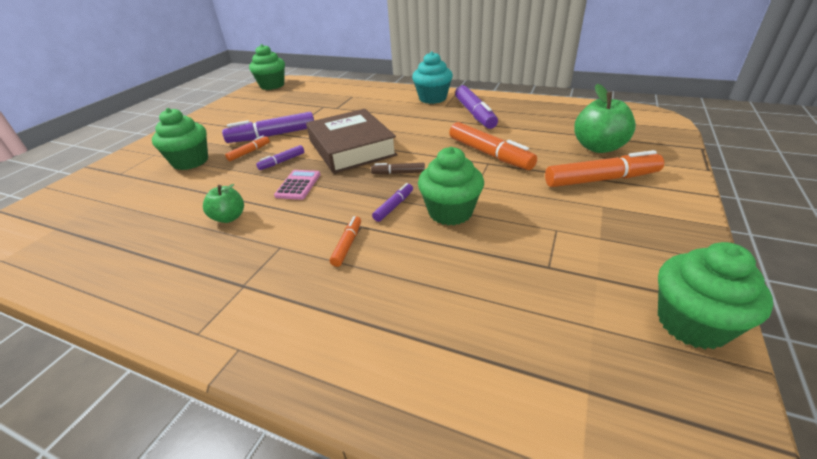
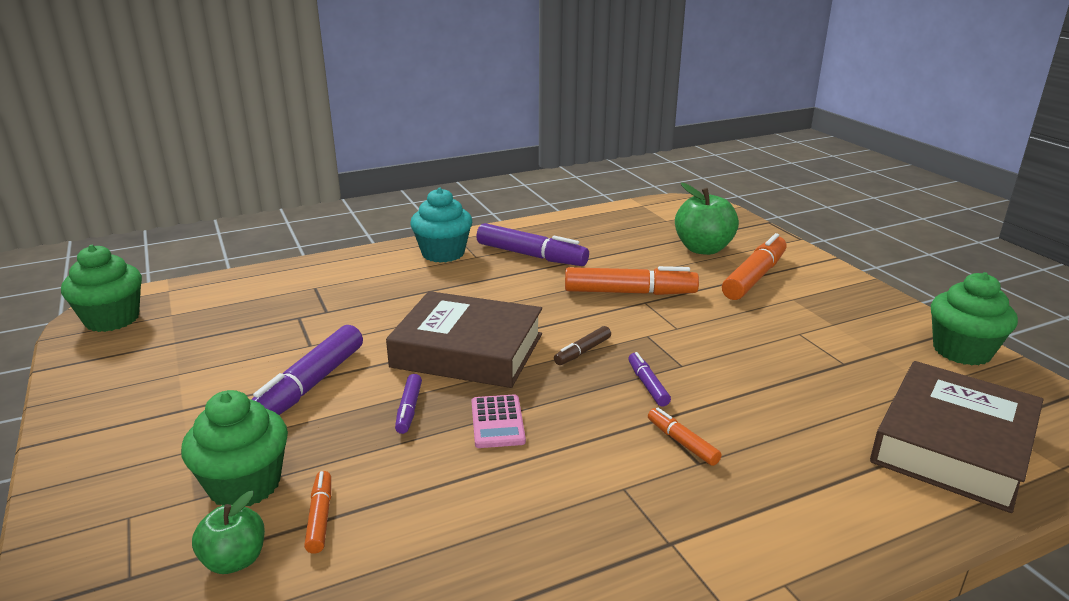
camera: 50 degrees left, 10 degrees down
green apple [203,184,244,223] -> green apple moved to [192,491,265,574]
orange marker [225,135,270,161] -> orange marker moved to [304,471,331,554]
pink calculator [274,170,320,200] -> pink calculator turned 150 degrees counterclockwise [471,394,526,448]
green cupcake [418,147,484,225] -> none
none -> brown book [870,361,1044,513]

